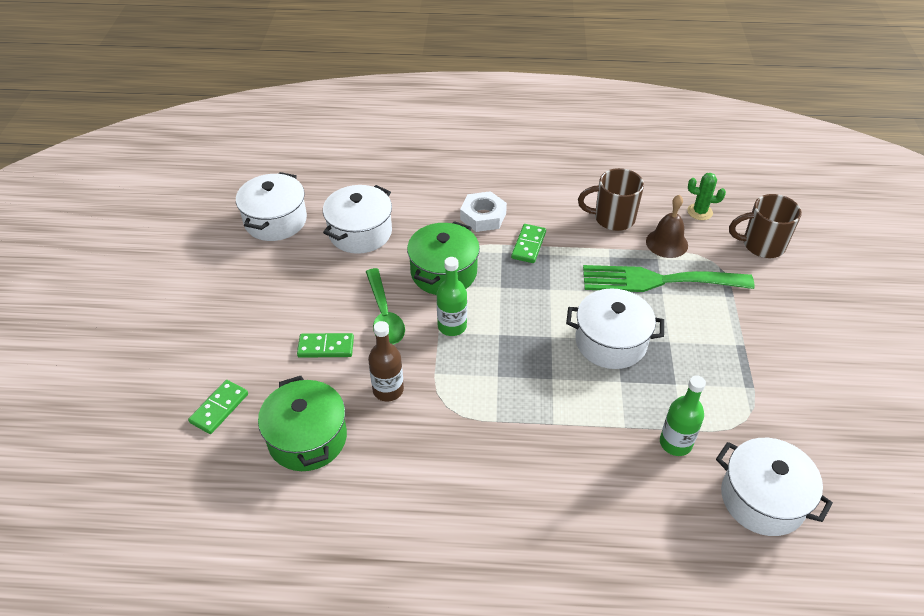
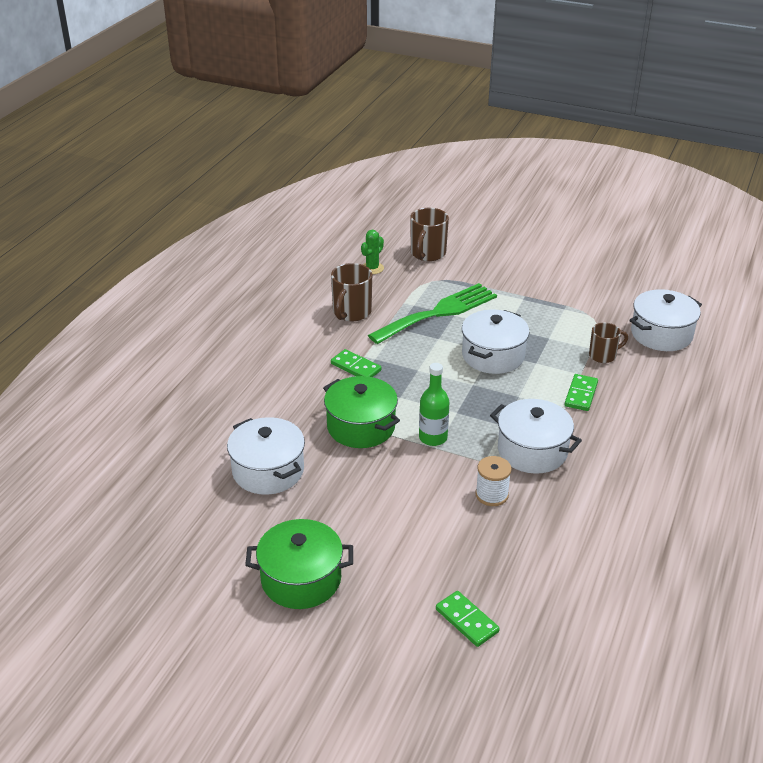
camera: 70 degrees left, 10 degrees down
white pot [236,172,307,241] -> white pot moved to [490,399,582,474]
green pot [258,376,347,471] -> green pot moved to [245,519,353,609]
green domino [297,333,354,358] -> green domino moved to [565,374,598,411]
green spoon [366,268,405,345] -> none
brown bottle [368,321,404,401] -> white spool [475,456,512,506]
white nut [460,191,507,232] -> none
green fork [583,265,755,292] -> green fork turned 150 degrees counterclockwise [368,283,497,344]
brown bell [646,195,688,258] -> none
green bottle [660,375,706,456] -> brown mug [589,323,628,363]

